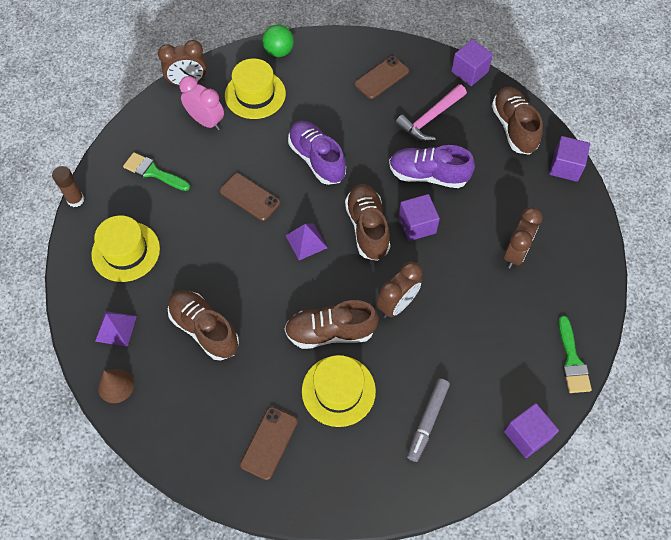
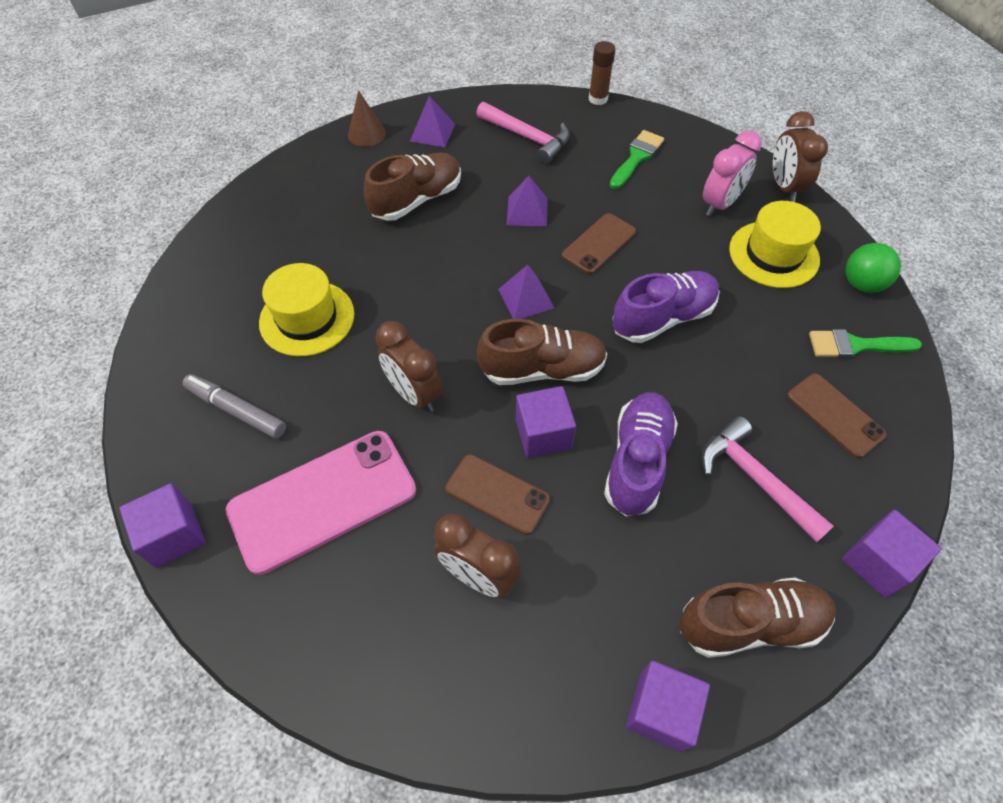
camera: 95 degrees right, 5 degrees down
yellow hat [91,215,160,282] -> pink hammer [476,102,570,164]
brown phone [240,407,298,480] -> brown phone moved to [445,454,550,535]
brown shoe [285,300,379,349] -> none
green brush [558,316,592,393] -> green brush moved to [809,329,922,358]
none -> pink phone [226,431,416,575]
none -> purple pyramid [507,176,548,227]

